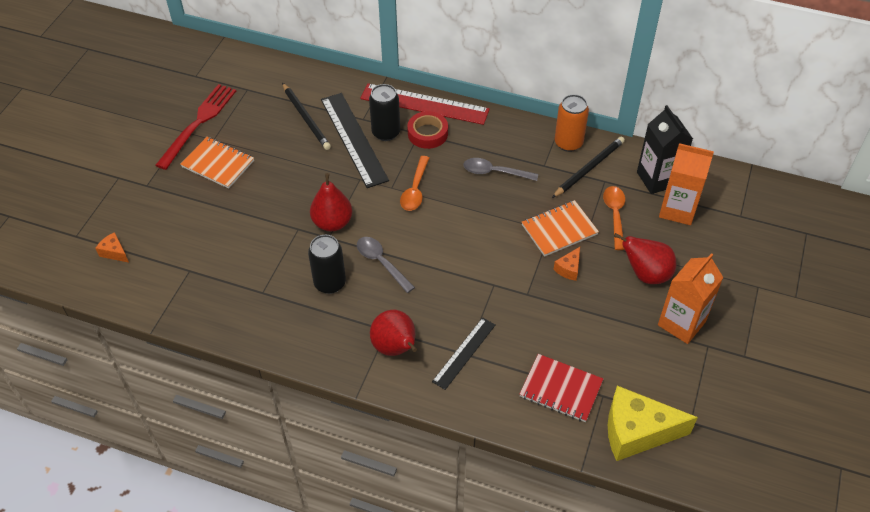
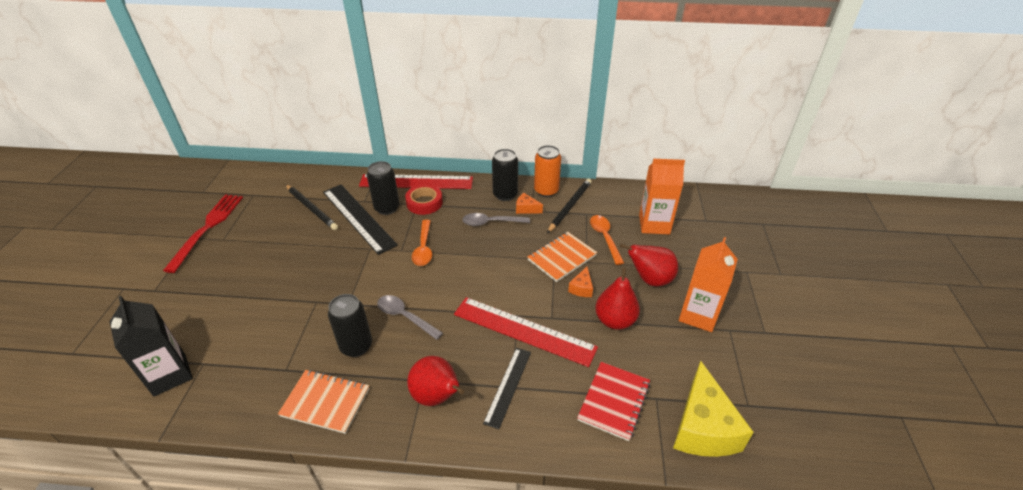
camera: 15 degrees left, 10 degrees down
orange cheese [95,232,129,263] -> orange cheese moved to [516,193,543,214]
orange notebook [180,137,254,189] -> orange notebook moved to [278,370,369,434]
red pear [310,173,352,231] -> red pear moved to [595,268,640,330]
red notebook [520,354,603,422] -> red notebook turned 75 degrees counterclockwise [577,362,650,441]
yellow cheese [608,385,698,461] -> yellow cheese turned 75 degrees counterclockwise [673,361,754,457]
black carton [637,105,693,194] -> black carton moved to [109,296,193,396]
none -> red ruler [454,297,598,367]
none -> black can [492,149,518,201]

